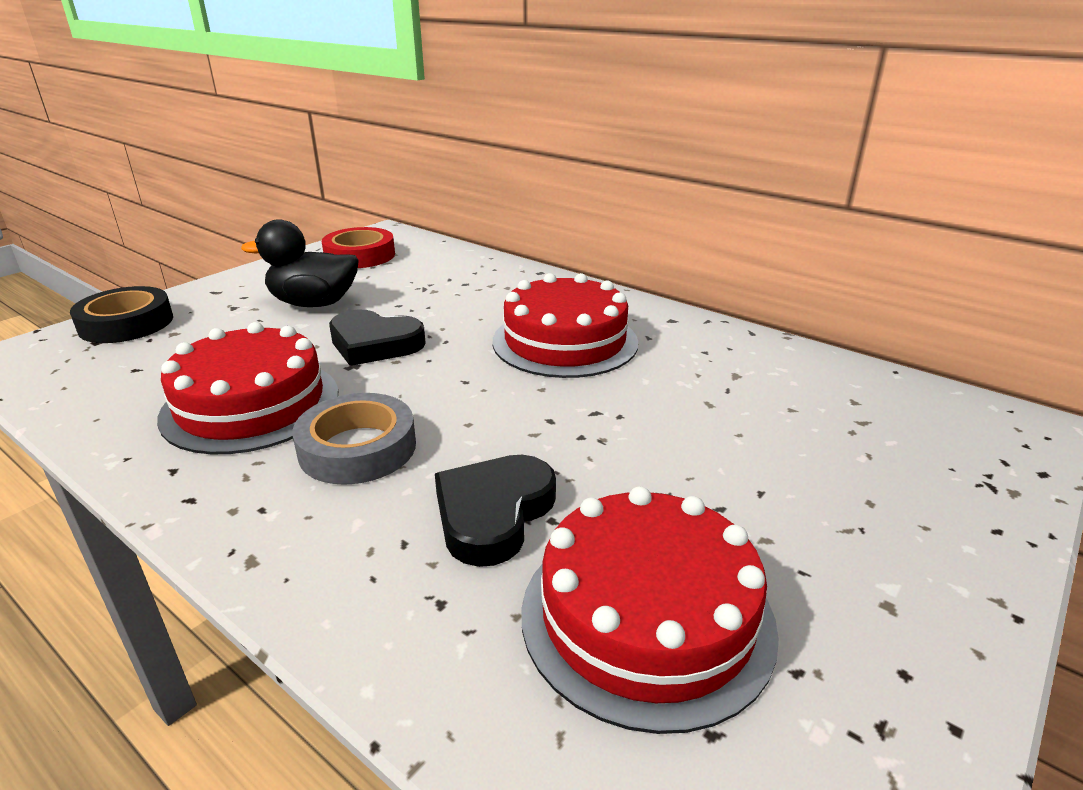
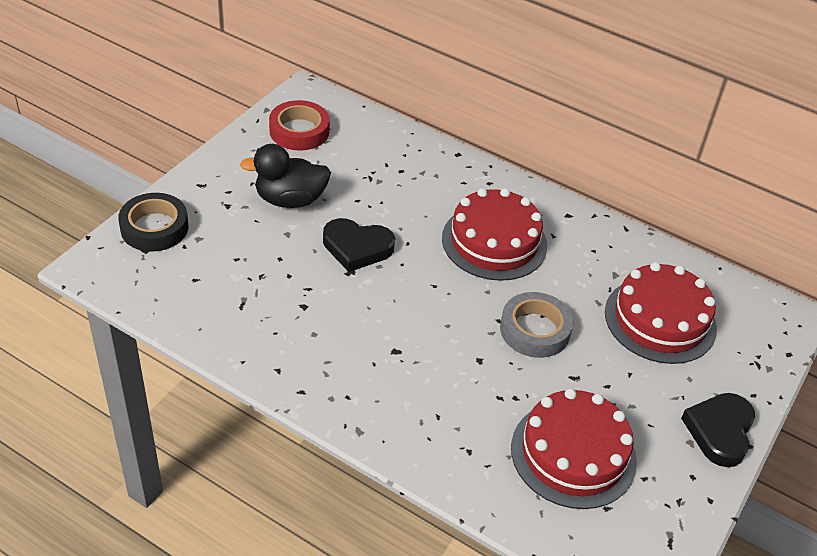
camera: 10 degrees left, 15 degrees up
red cake [157,322,338,454] -> red cake moved to [605,262,717,364]
grey tape [292,393,416,485] -> grey tape moved to [500,292,573,358]
black heart [435,455,556,567] -> black heart moved to [681,393,755,467]

